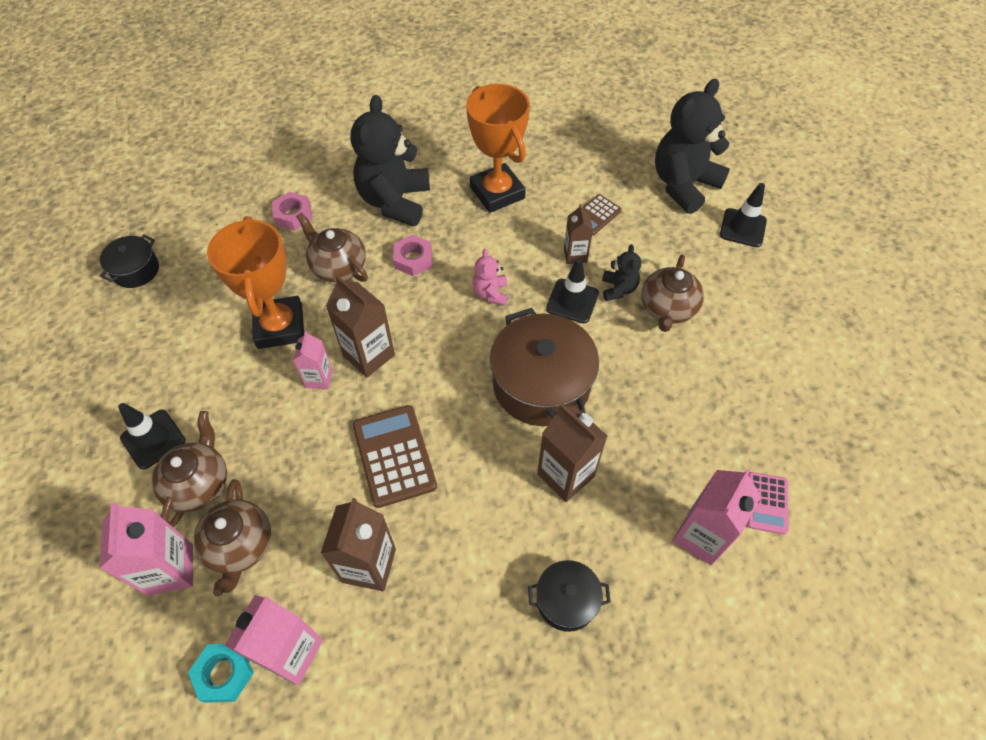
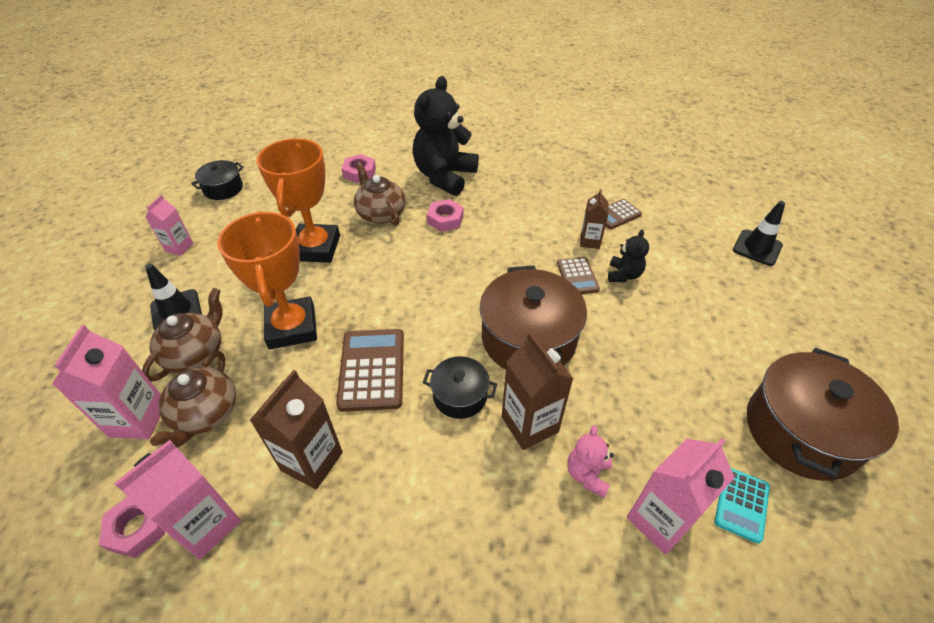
camera: 15 degrees right, 10 degrees down
turquoise nut [188,644,254,703] -> pink nut [99,497,165,558]
pink carton [293,331,333,389] -> pink carton moved to [145,195,193,256]
brown carton [326,275,395,377] -> none
orange trophy [466,84,530,213] -> orange trophy moved to [217,211,317,349]
pink teddy bear [472,249,508,306] -> pink teddy bear moved to [568,425,614,498]
black pot [528,560,611,632] -> black pot moved to [423,356,497,419]
black traffic cone [546,258,599,323] -> brown calculator [557,257,600,294]
brown teapot [641,255,704,332] -> none
black teddy bear [655,79,730,214] -> none
pink calculator [747,472,789,535] -> turquoise calculator [715,468,770,543]
none -> brown pot [747,348,899,480]

